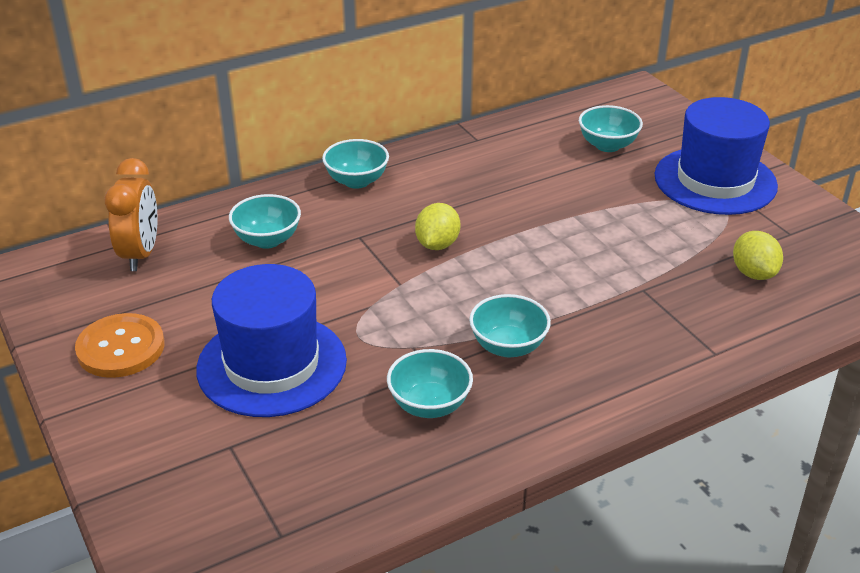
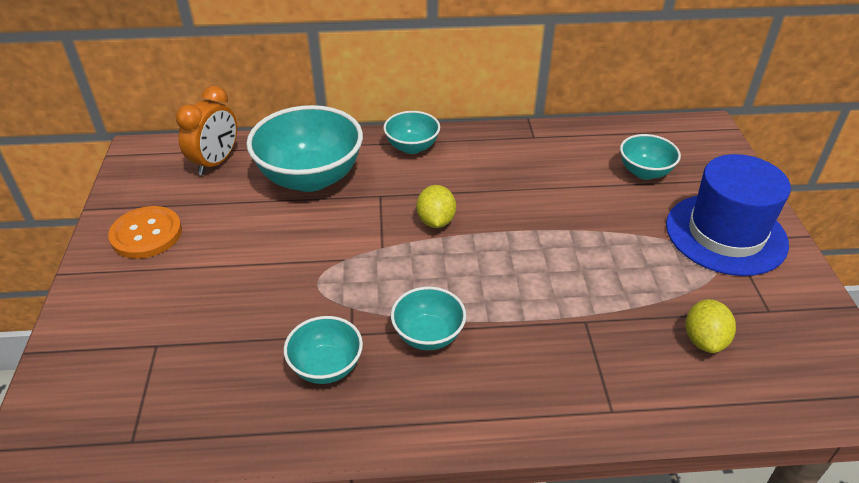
camera: 25 degrees right, 5 degrees up
blue hat [196,264,347,417] -> none
turquoise bowl [229,194,301,249] -> turquoise bowl [247,105,363,192], size x1.88
yellow lemon [415,203,460,250] -> yellow lemon turned 45 degrees counterclockwise [416,185,456,228]

